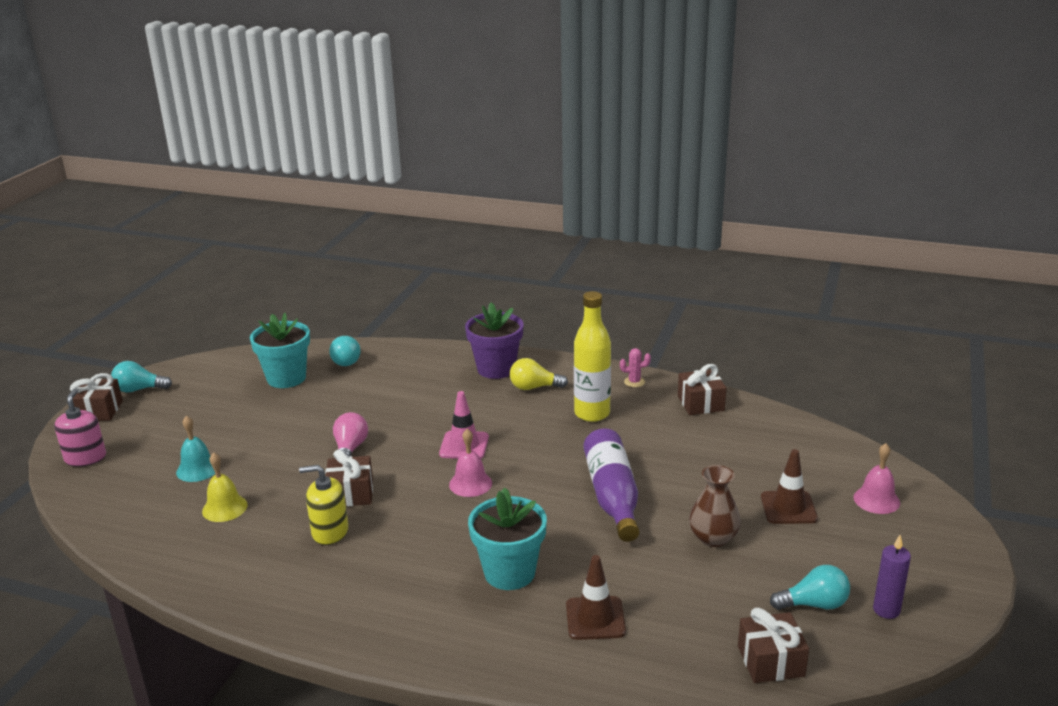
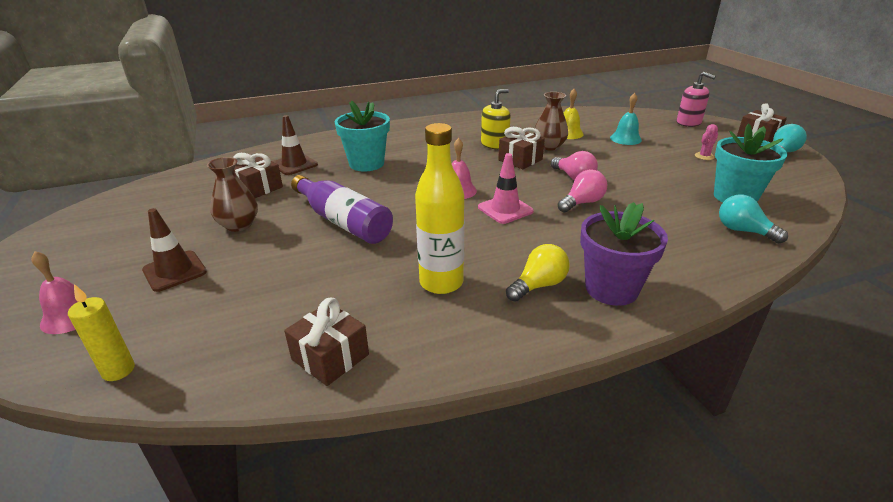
camera: 140 degrees right, 5 degrees up
pink cactus [620,348,651,387] -> pink cactus moved to [695,124,718,160]
brown gift [738,608,809,683] -> brown gift moved to [233,153,283,198]
turquoise light bulb [770,565,850,610] -> none
purple candle [873,535,911,619] -> none
none -> yellow candle [68,284,135,381]
none -> brown vase [534,92,568,151]
none -> pink light bulb [558,169,607,212]

